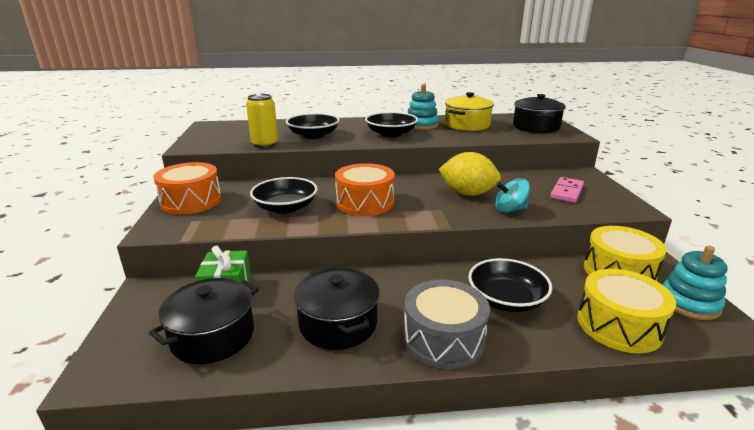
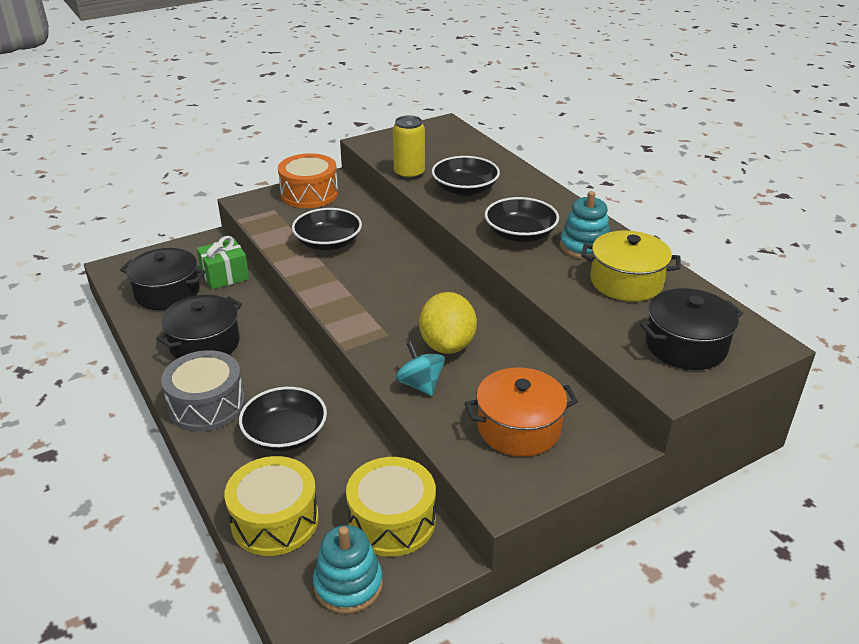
camera: 65 degrees right, 10 degrees up
orange drum [335,163,395,216] -> none
pink domino [550,177,584,203] -> orange pot [465,367,578,457]

